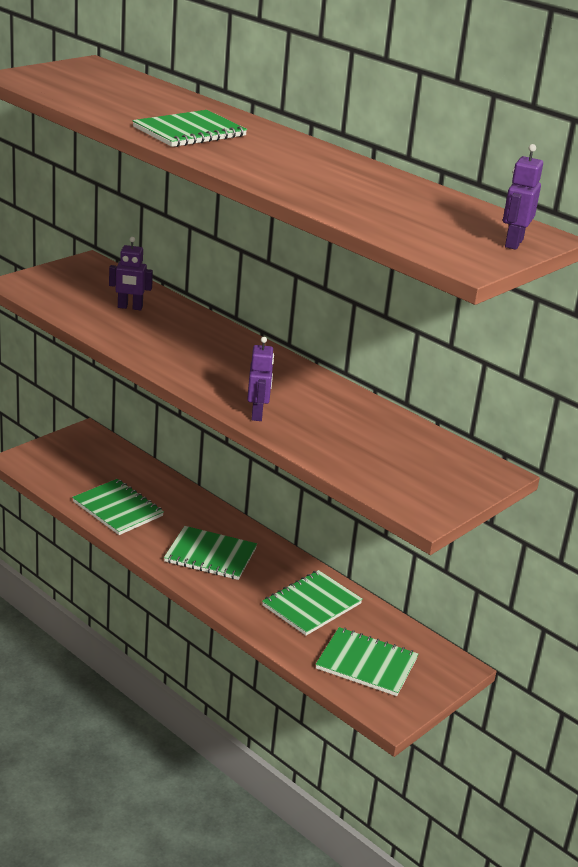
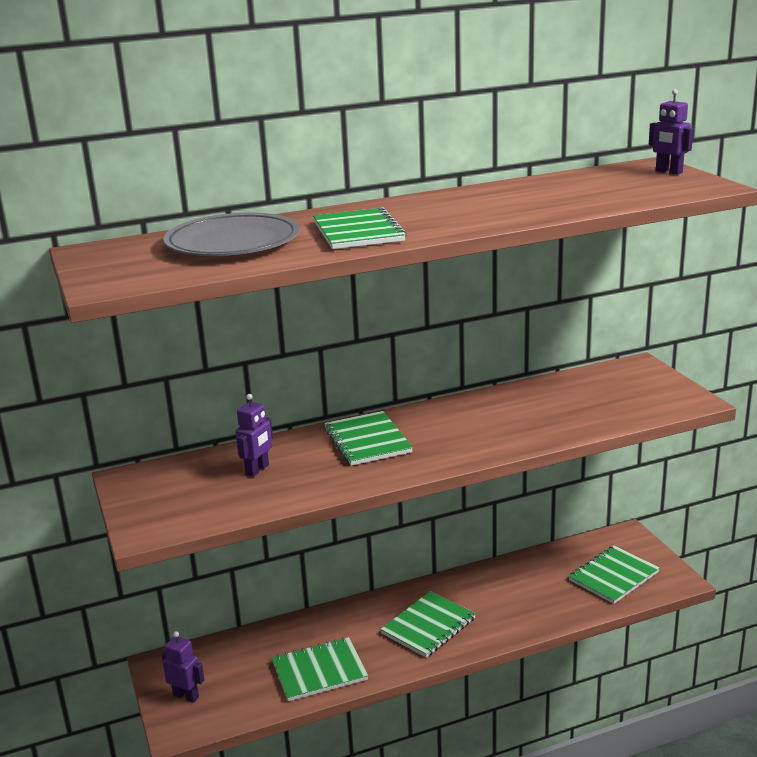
camera: 60 degrees left, 5 degrees down
purple robot [247,337,274,421] -> purple robot moved to [161,631,204,703]
green notebook [262,570,363,636] -> green notebook moved to [324,411,413,466]
none -> grey plate [163,213,300,256]

